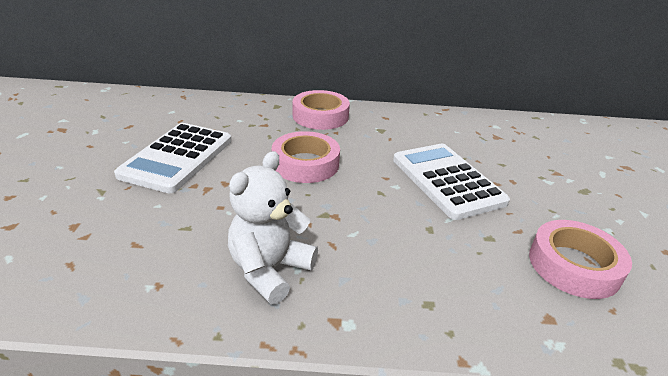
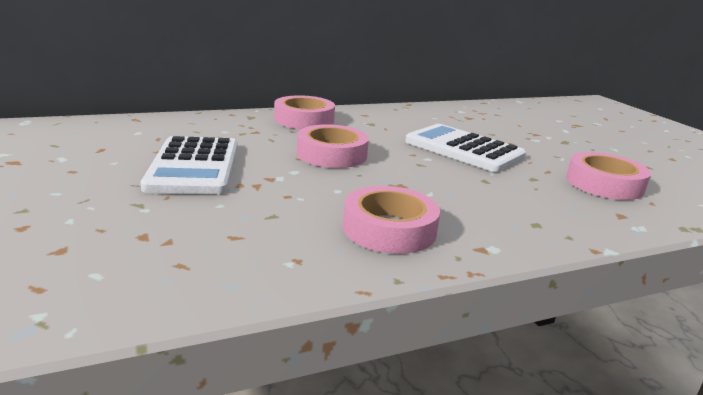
camera: 25 degrees left, 10 degrees down
white teddy bear [228,151,318,304] -> pink tape [343,186,440,254]

